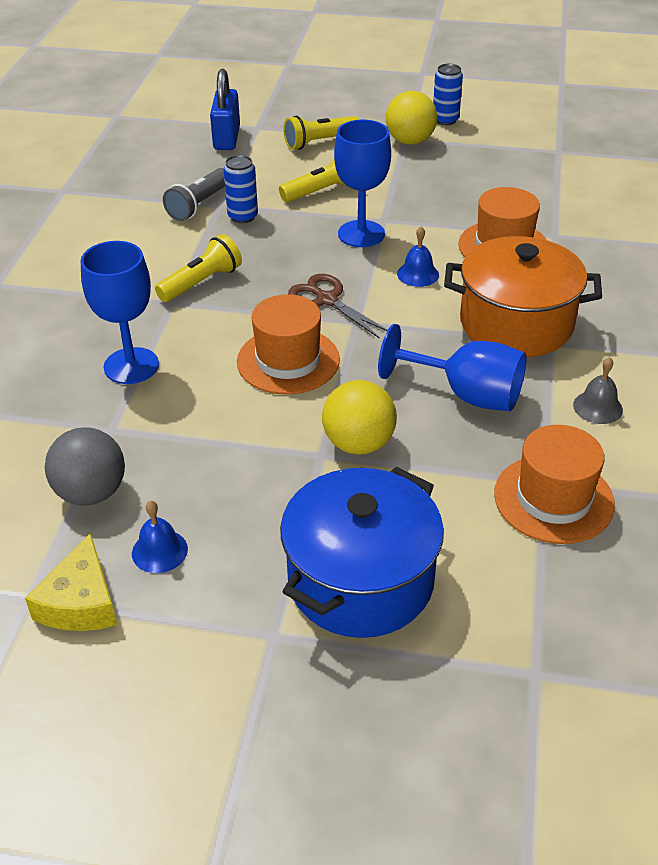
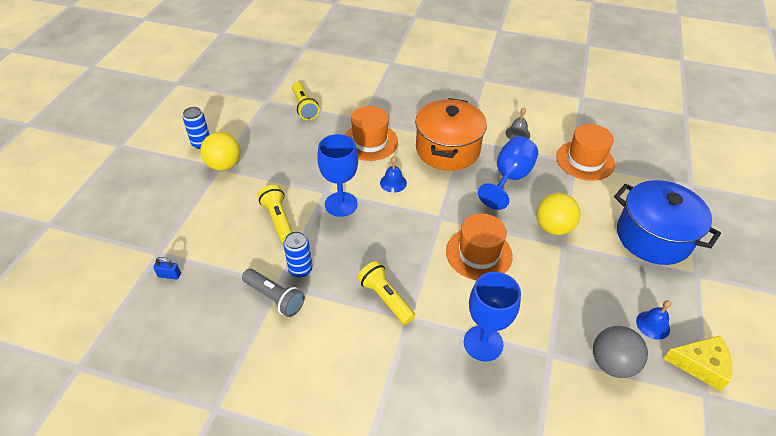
camera: 85 degrees left, 5 degrees up
blue padlock [210,69,240,150] -> blue padlock [153,257,181,279], size x0.47
yellow flashlight [284,116,359,150] -> yellow flashlight moved to [292,82,319,120]
brown scissors [288,274,387,339] -> none

